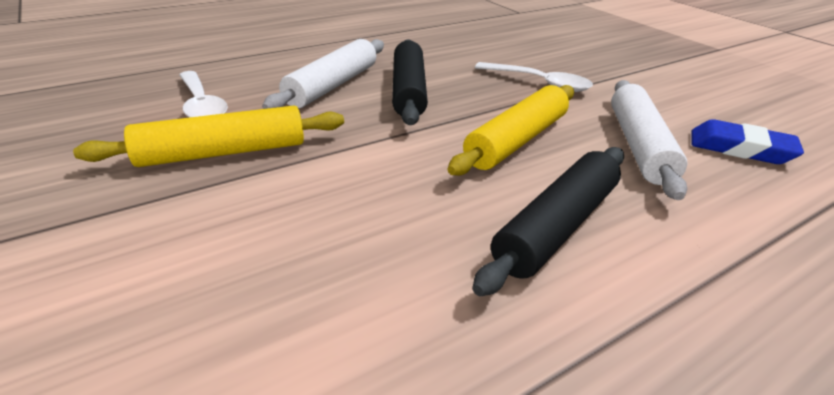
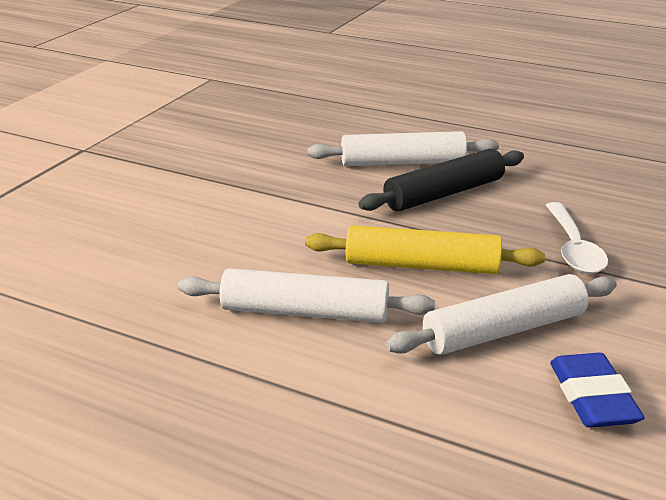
camera: 60 degrees right, 5 degrees down
yellow rolling pin [73,106,344,167] -> none
white spoon [179,71,228,118] -> none
black rolling pin [472,147,624,296] -> white rolling pin [178,268,435,323]

